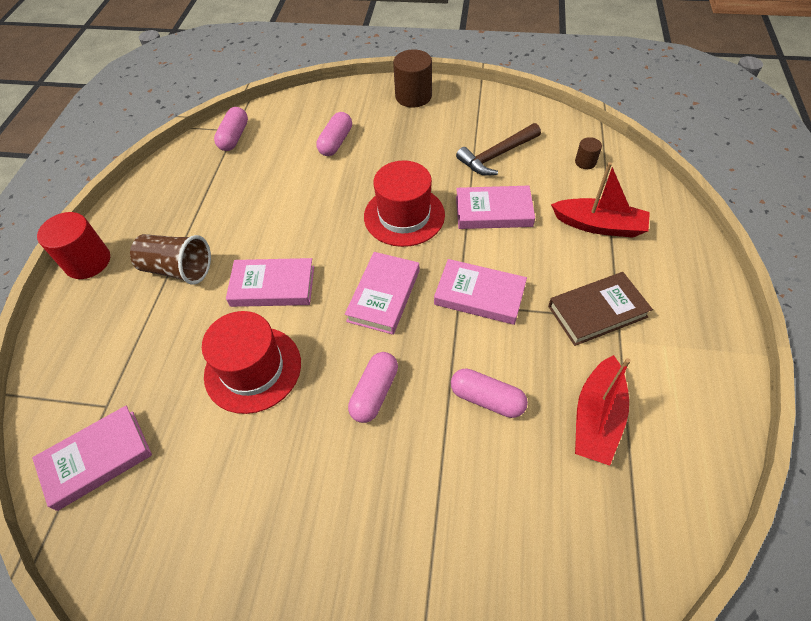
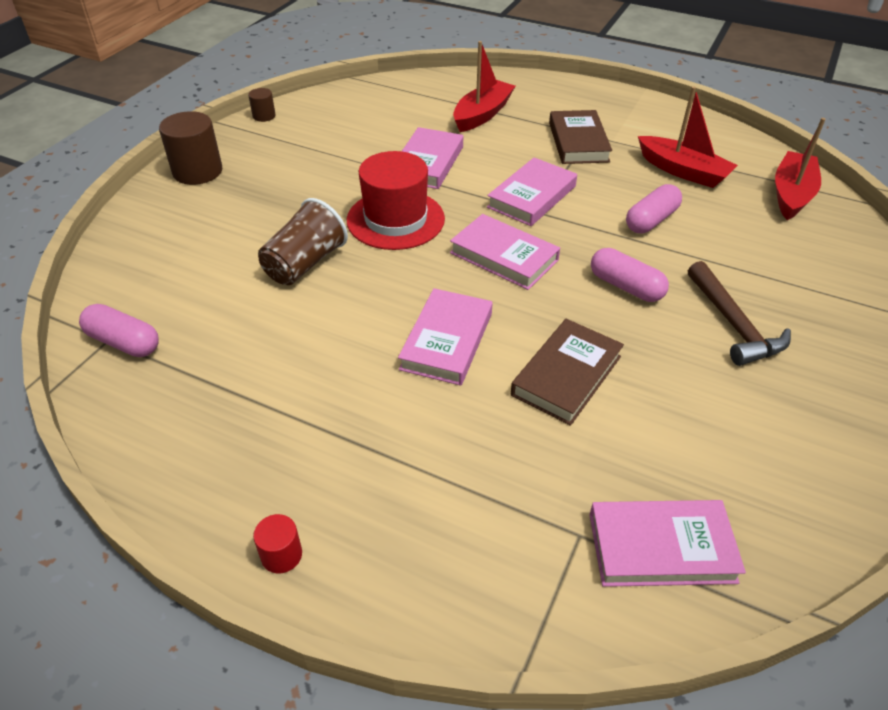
camera: 75 degrees left, 10 degrees down
pink book [32,406,152,511] -> pink book turned 75 degrees counterclockwise [589,500,746,587]
red cylinder [37,212,110,279] -> red cylinder [253,514,302,573], size x0.51
brown cup [130,234,211,285] -> brown cup moved to [258,198,348,285]
red hat [202,311,301,414] -> brown book [511,319,624,426]
pink capsule [316,112,352,156] -> none
brown hammer [456,123,541,176] -> brown hammer moved to [688,261,791,366]
brown cylinder [575,137,602,169] -> brown cylinder moved to [248,88,276,122]
none -> red boat [775,118,826,220]

